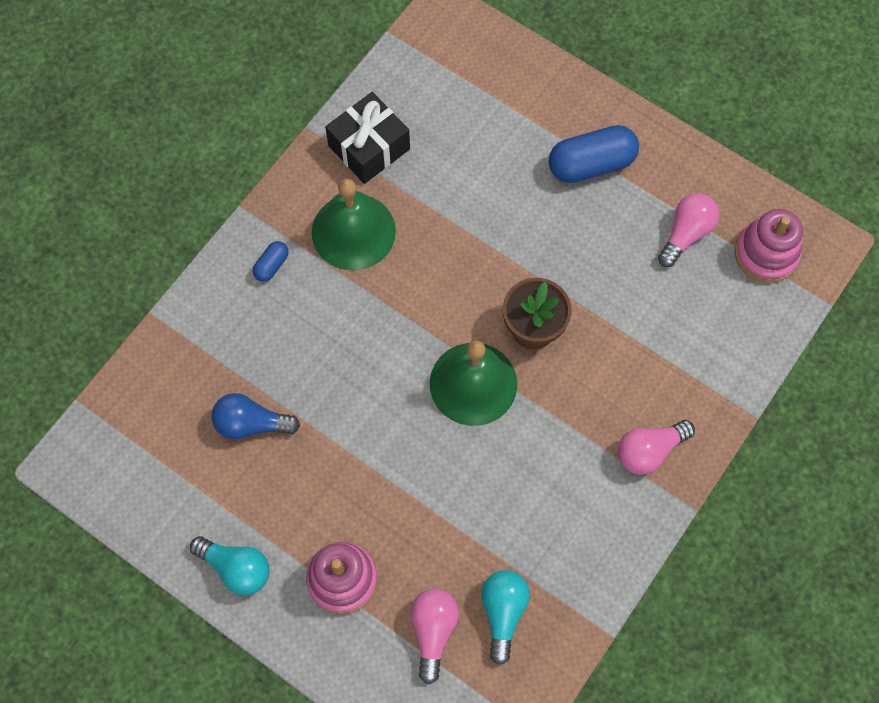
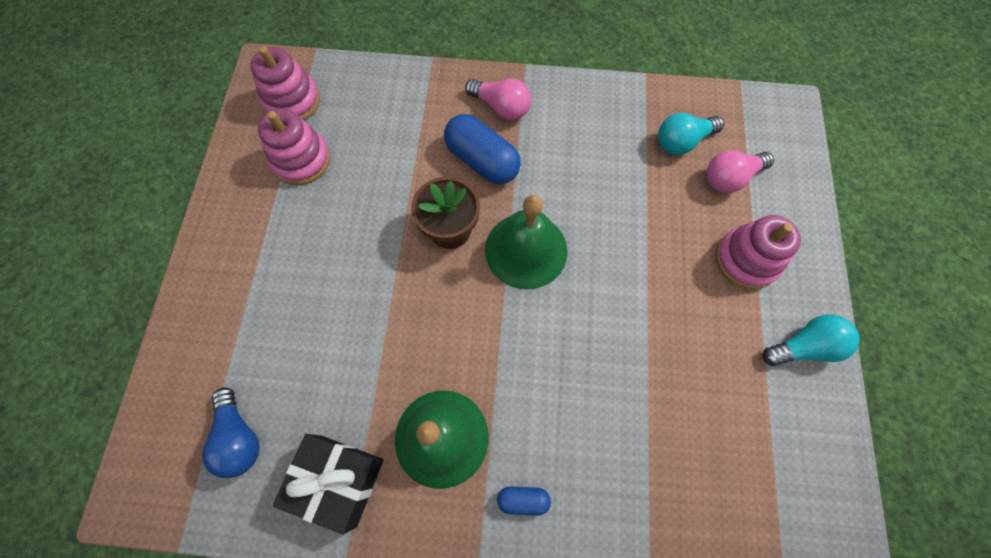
camera: 120 degrees left, 0 degrees up
turquoise light bulb [190,536,270,595] -> turquoise light bulb turned 75 degrees clockwise [763,315,860,366]
blue light bulb [211,393,300,440] -> blue light bulb moved to [202,387,260,478]
blue capsule [549,125,639,183] -> blue capsule moved to [444,114,521,185]
pink light bulb [658,193,719,267] -> pink stacking toy [258,109,330,185]

